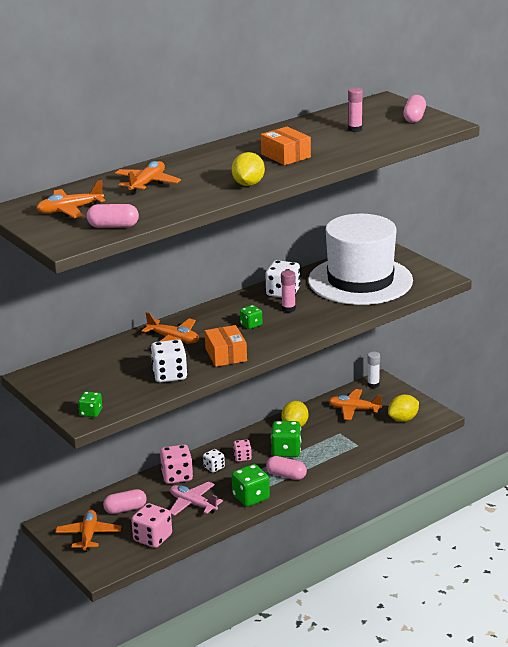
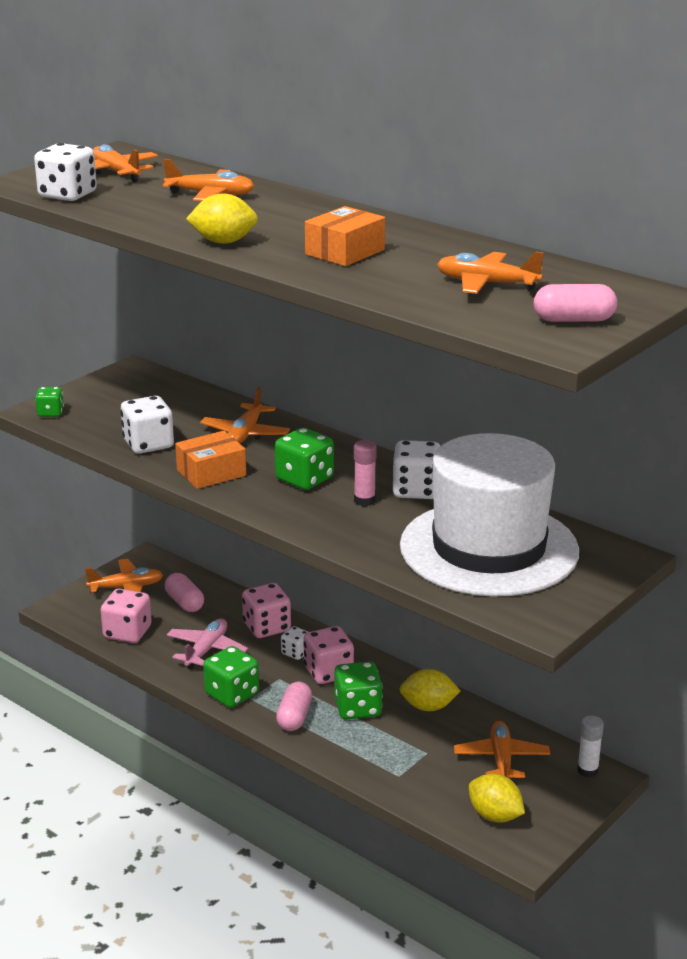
camera: 75 degrees right, 0 degrees up
pink capsule [87,204,139,228] -> white dice [34,143,97,201]
pink dice [233,440,252,462] -> pink dice [303,626,354,684], size x1.73
green dice [240,305,263,329] -> green dice [275,428,334,490], size x1.73
pink glue stick [348,88,363,132] -> orange plane [437,252,544,294]

